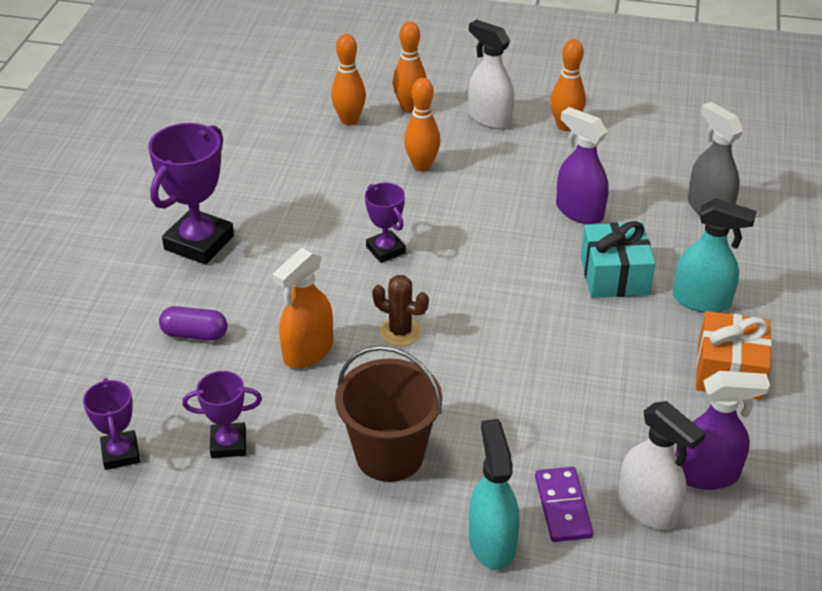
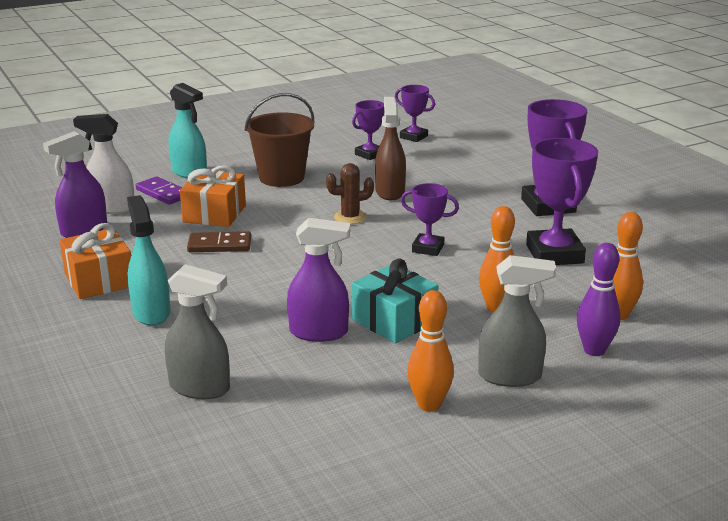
camera: 140 degrees right, 15 degrees down
purple capsule [159,306,227,341] -> none
orange spray bottle [273,248,333,368] -> brown spray bottle [375,97,406,200]
orange bowling pin [393,21,427,113] -> purple bowling pin [577,243,621,356]
white spray bottle [469,19,514,129] -> grey spray bottle [478,255,556,387]
turquoise gift [581,221,655,298] -> turquoise gift moved to [352,259,438,343]
turquoise spray bottle [673,198,757,313] -> turquoise spray bottle turned 90 degrees clockwise [127,195,170,326]
none -> orange gift [180,166,246,227]
none -> brown domino [187,232,251,252]
none -> purple trophy [526,138,598,265]

